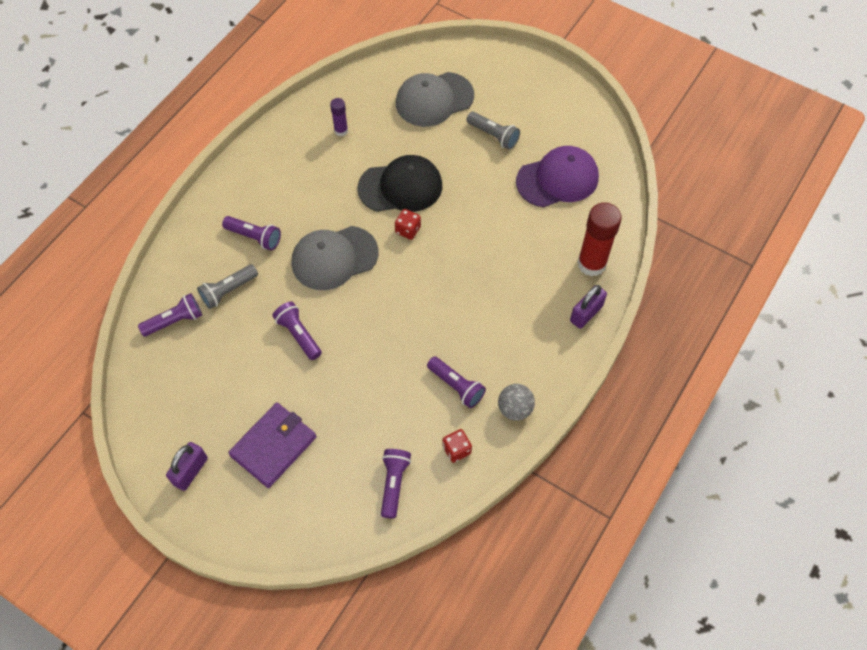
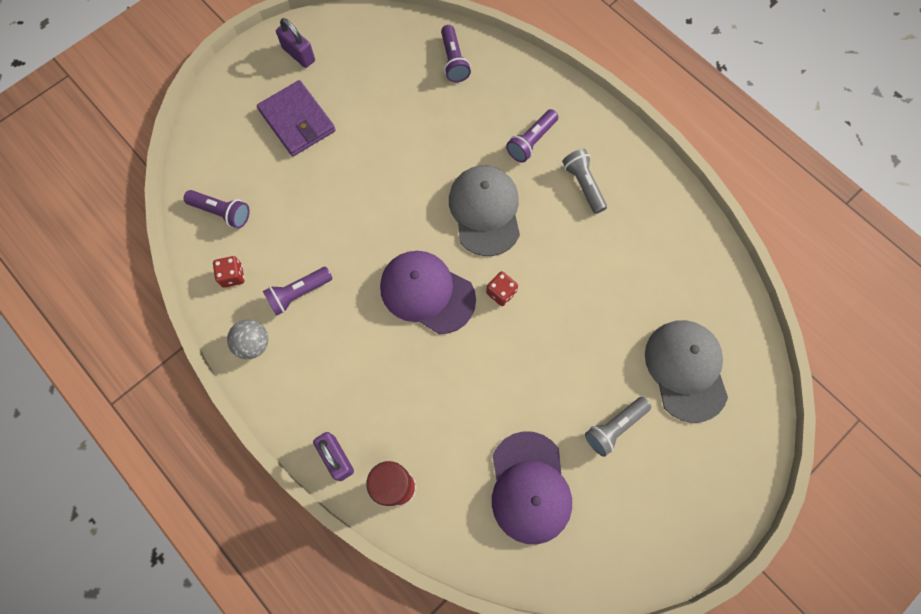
camera: 105 degrees right, 10 degrees up
grey flashlight [197,264,258,309] -> grey flashlight moved to [562,149,607,214]
purple flashlight [272,302,322,360] -> none
purple glue stick [330,98,348,136] -> none
black cap [358,155,442,212] -> none
none -> purple cap [380,251,476,334]

